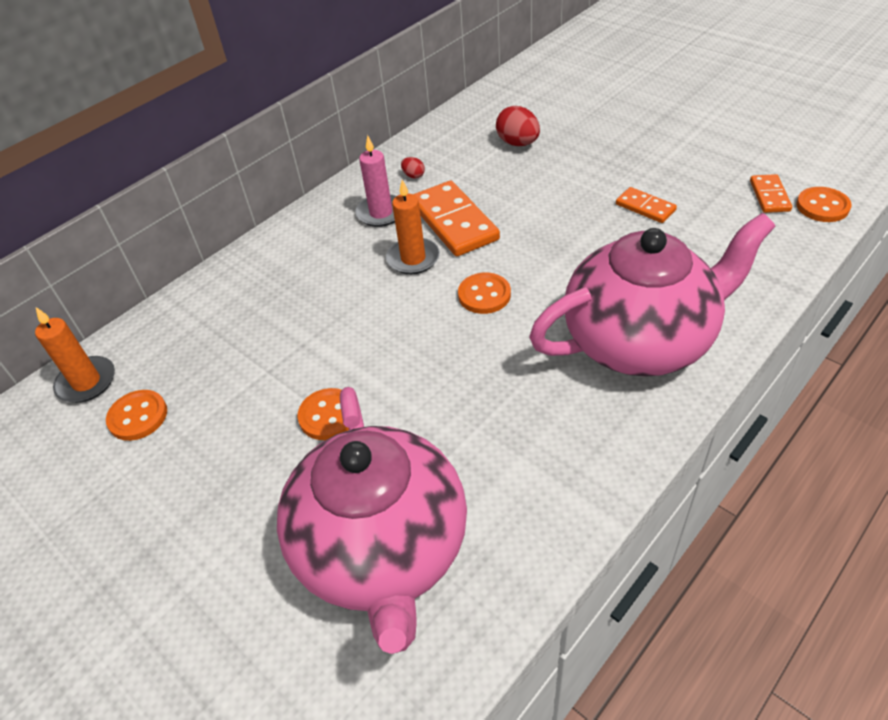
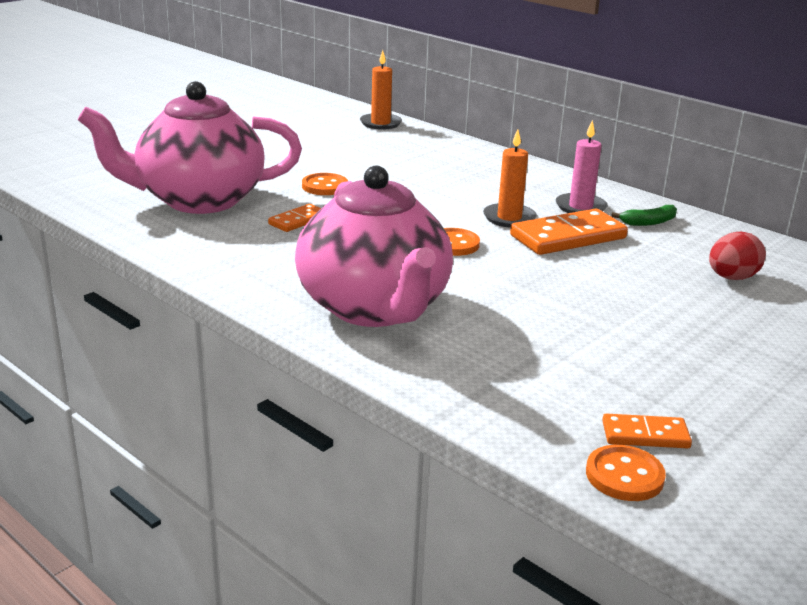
camera: 85 degrees right, 20 degrees down
orange button [106,390,167,441] -> none
red egg [401,157,425,179] -> green banana [611,205,677,226]
orange domino [616,187,677,223] -> orange domino moved to [268,204,321,232]

